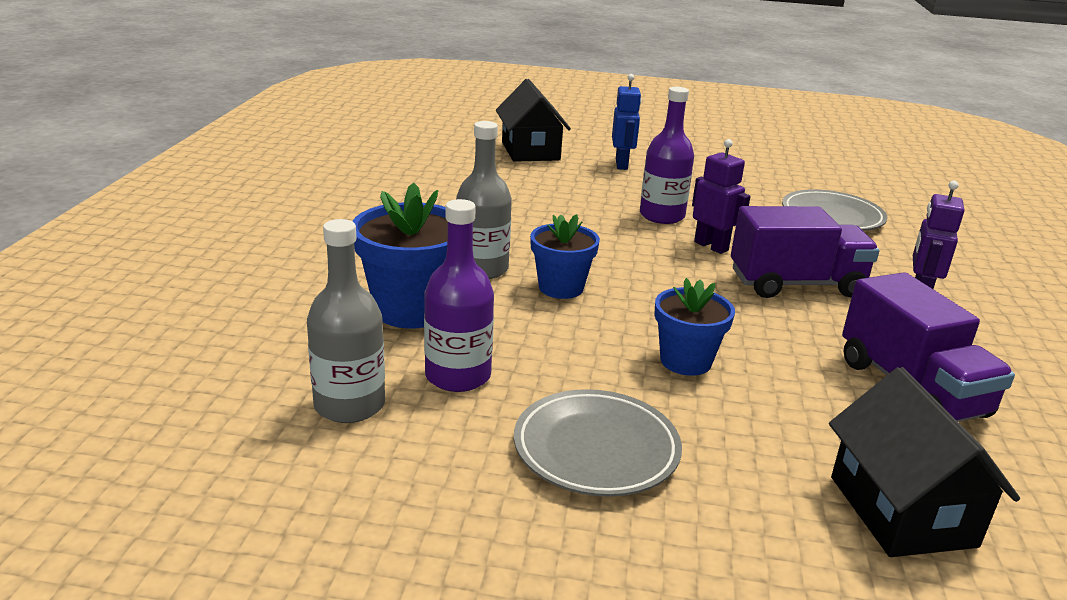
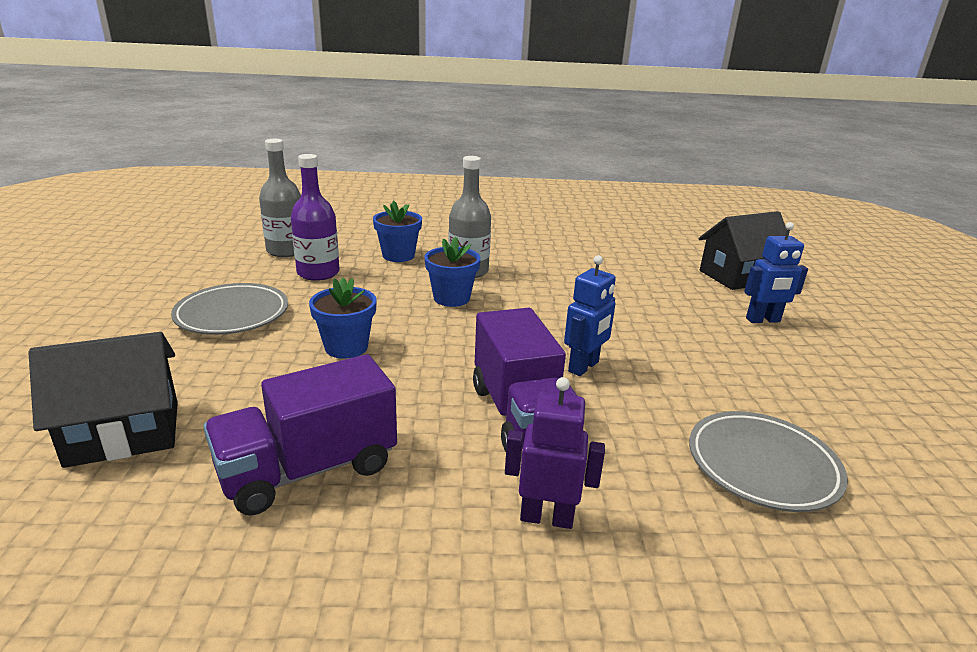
camera: 80 degrees right, 0 degrees up
blue flower pot [352,182,448,329] -> blue flower pot [373,201,422,262], size x0.64
purple bottle [640,87,694,224] -> none
purple robot [692,139,751,254] -> blue robot [564,255,616,376]

